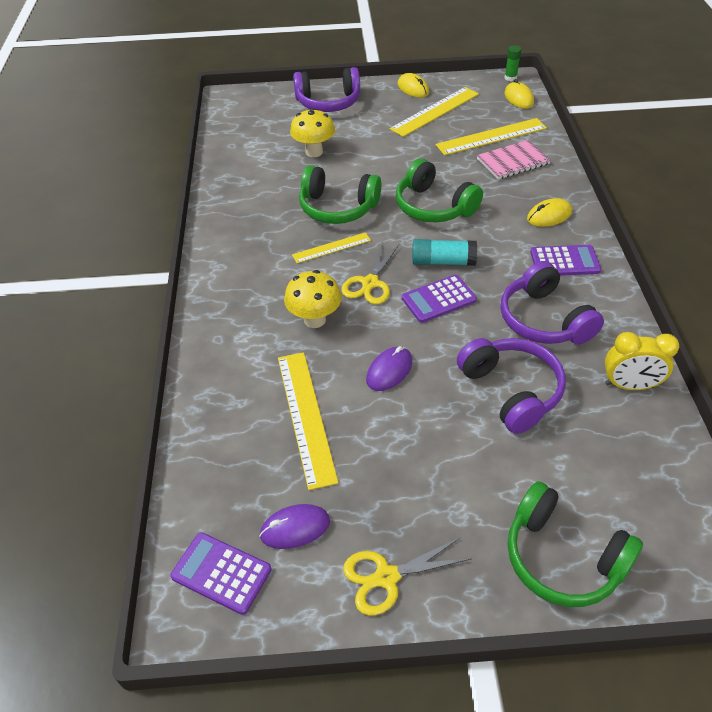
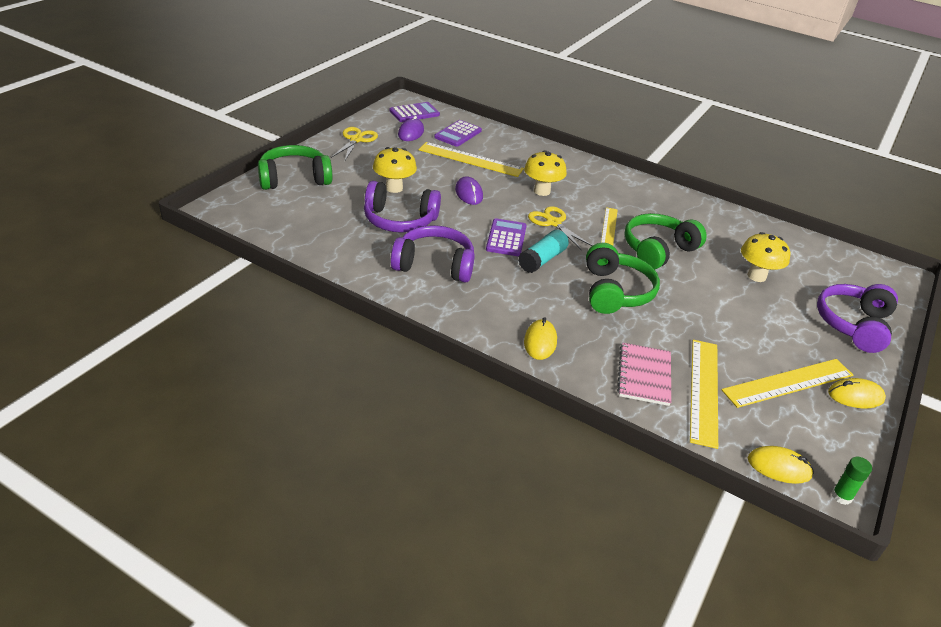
camera: 120 degrees right, 10 degrees down
yellow ruler [390,87,479,137] -> yellow ruler turned 75 degrees clockwise [722,359,853,408]
green headphones [396,158,483,222] -> green headphones turned 105 degrees clockwise [586,243,660,314]
purple calculator [530,245,601,276] -> purple calculator moved to [434,120,482,147]
yellow clock [605,332,679,390] -> none
none -> yellow mushroom [373,147,417,193]

